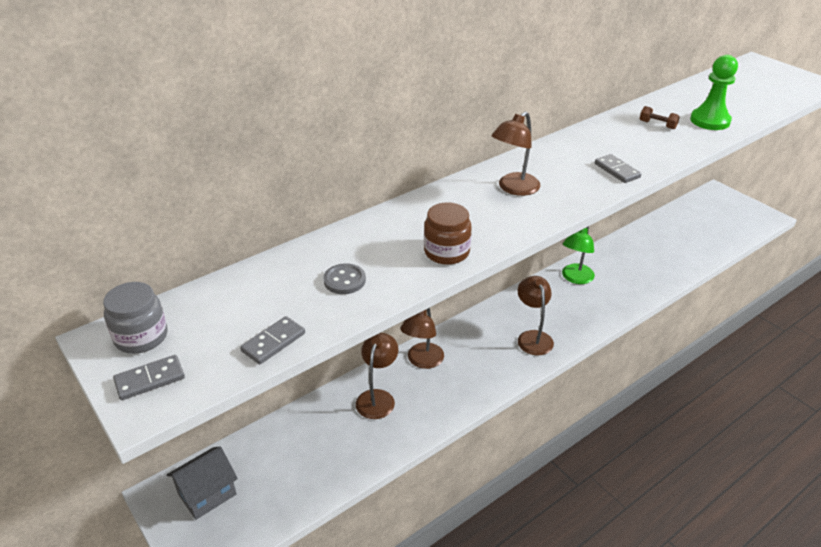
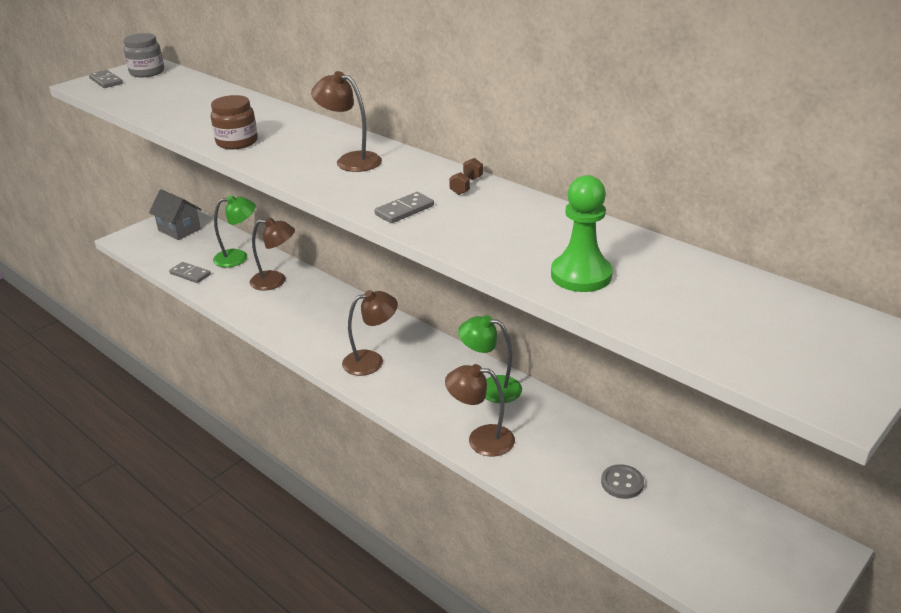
camera: 80 degrees right, 5 degrees down
grey domino [240,316,305,365] -> grey domino moved to [169,262,211,283]
grey button [323,263,366,294] -> grey button moved to [601,464,644,499]
brown lamp [400,308,444,369] -> brown lamp moved to [445,364,515,457]
brown dumbbell [640,106,680,129] -> brown dumbbell moved to [449,158,483,195]
none -> green lamp [213,195,256,267]

